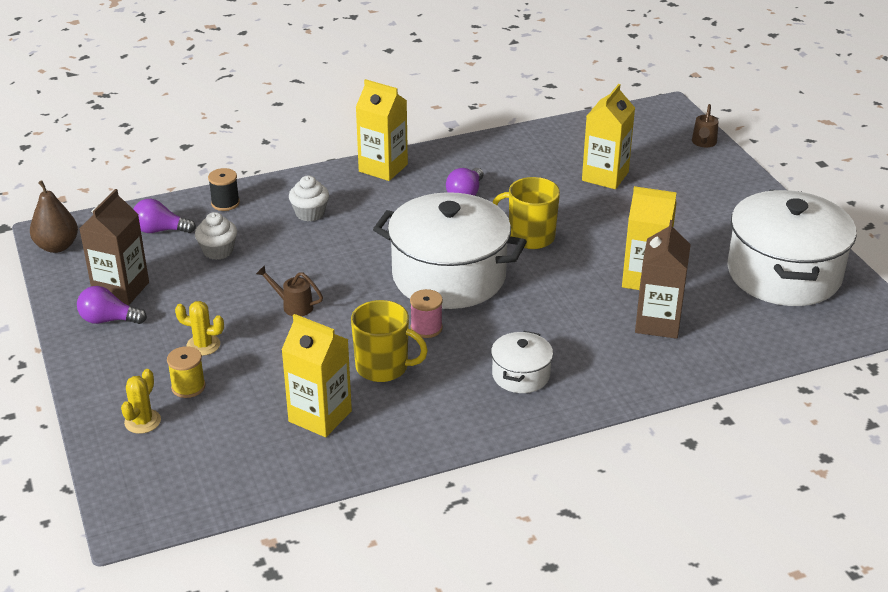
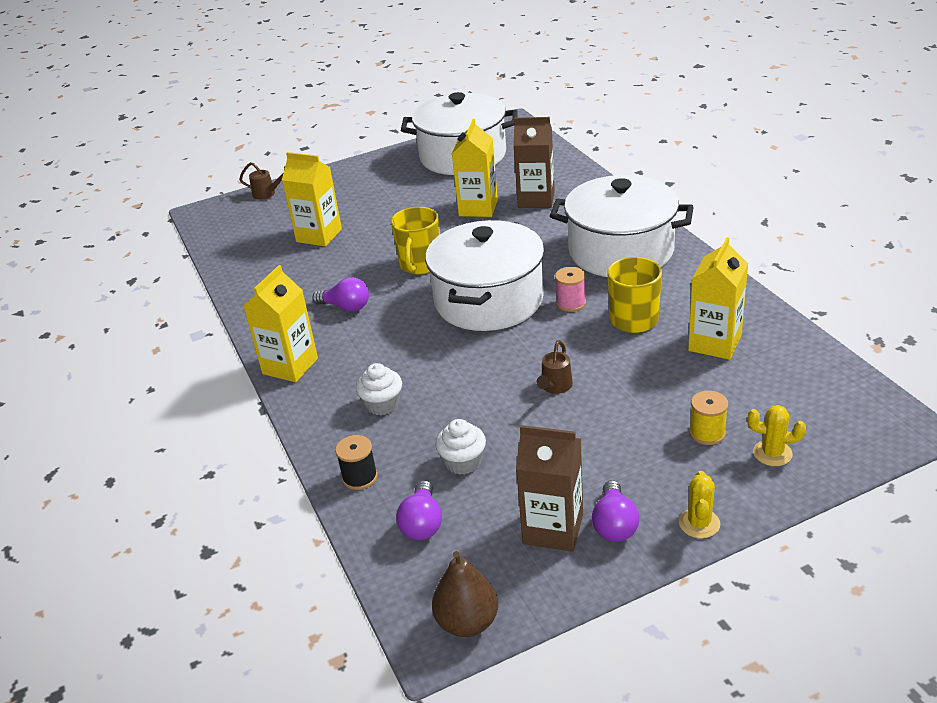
camera: 90 degrees left, 0 degrees up
yellow cactus [175,301,224,356] -> yellow cactus moved to [679,471,720,538]
white pot [491,331,553,393] -> white pot [550,175,693,277], size x2.15

